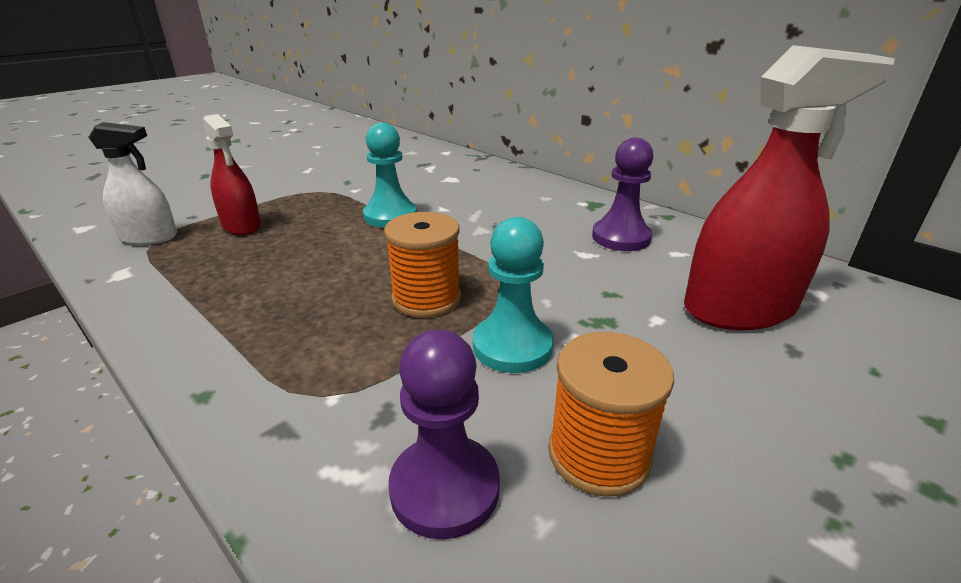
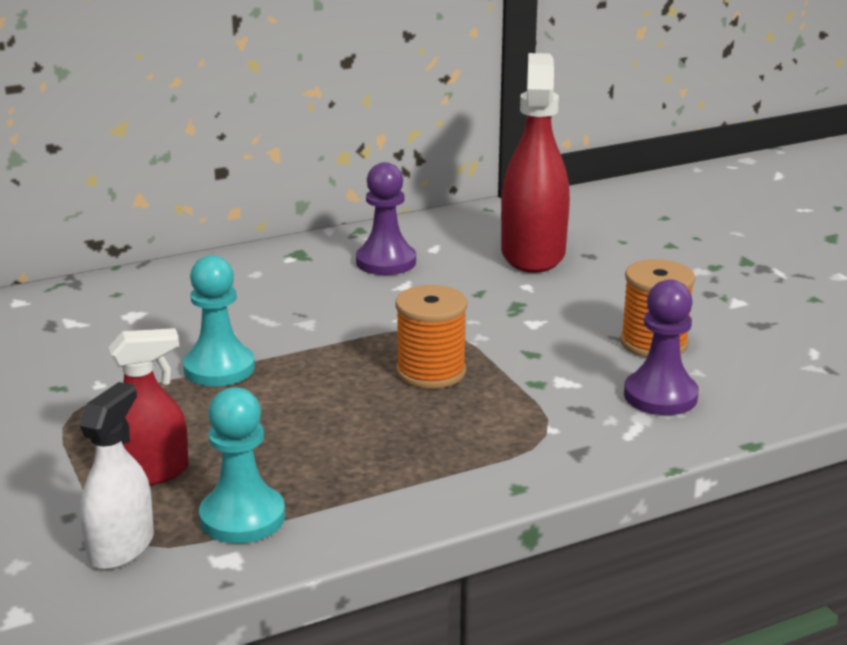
camera: 70 degrees left, 5 degrees down
turquoise pawn [473,217,553,373] -> turquoise pawn moved to [199,387,285,544]

